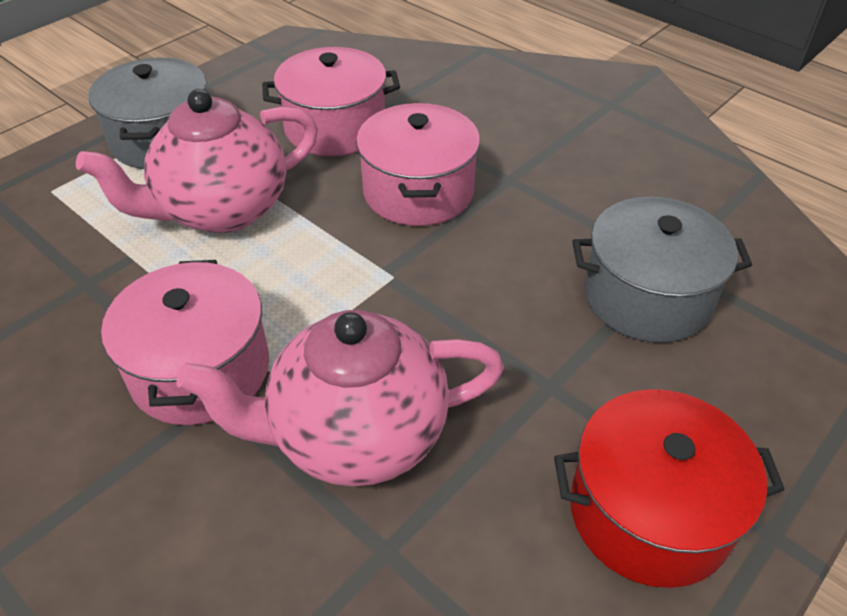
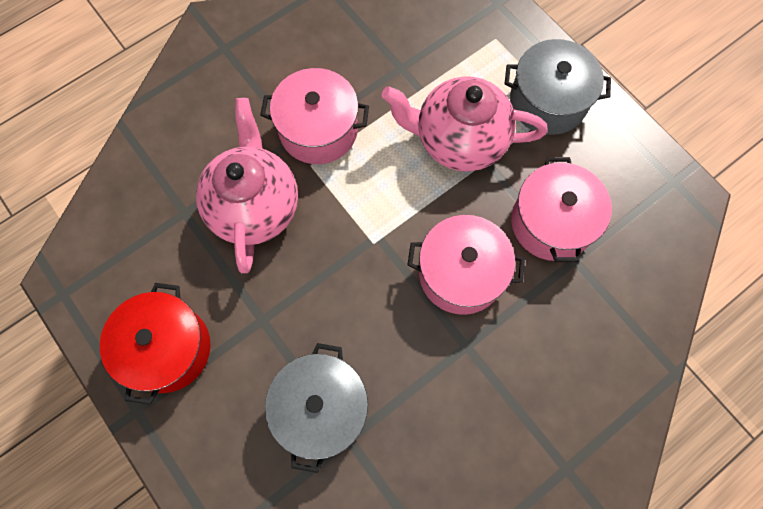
camera: 100 degrees right, 25 degrees up
pink teapot [76,89,318,233] -> pink teapot turned 60 degrees counterclockwise [382,76,548,172]

